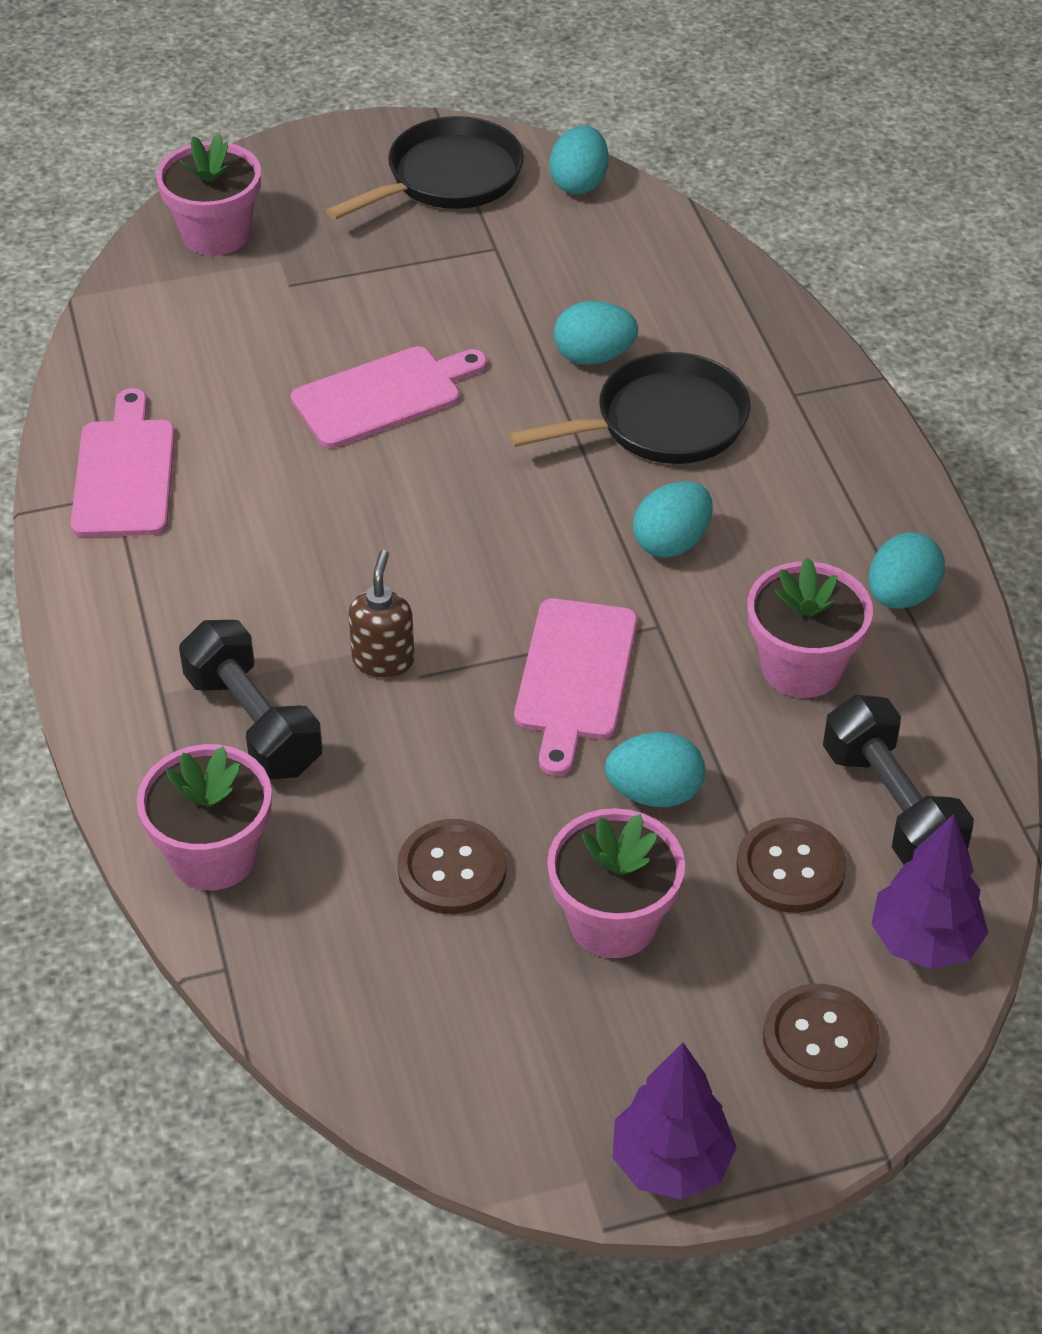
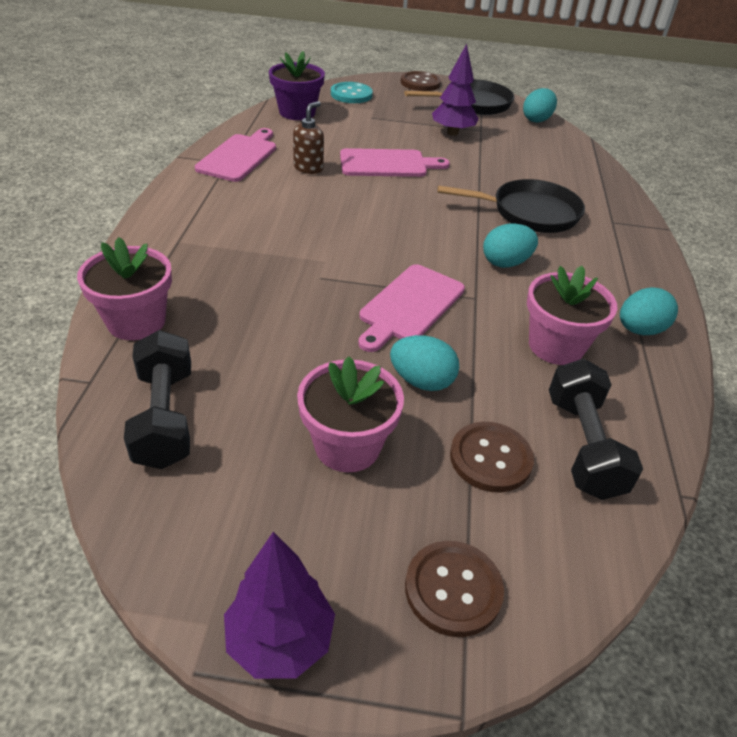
camera: 20 degrees right, 5 degrees down
pink flower pot [156,134,261,256] -> turquoise button [331,82,373,103]
black dumbbell [179,620,323,779] -> black dumbbell moved to [124,330,191,469]
brown soap dispenser [348,550,415,678] -> brown soap dispenser moved to [293,101,324,174]
brown button [397,819,507,914] -> brown button moved to [401,71,441,91]
turquoise egg [554,301,638,365] -> none
purple tree [871,814,988,969] -> purple tree moved to [432,44,479,136]
none -> purple flower pot [269,51,325,120]

